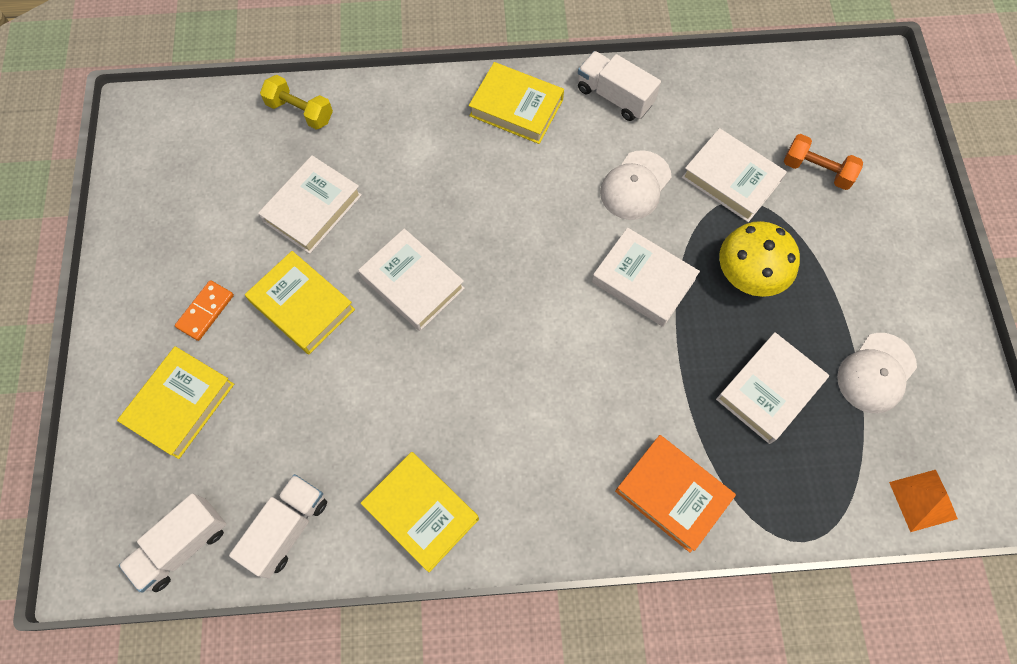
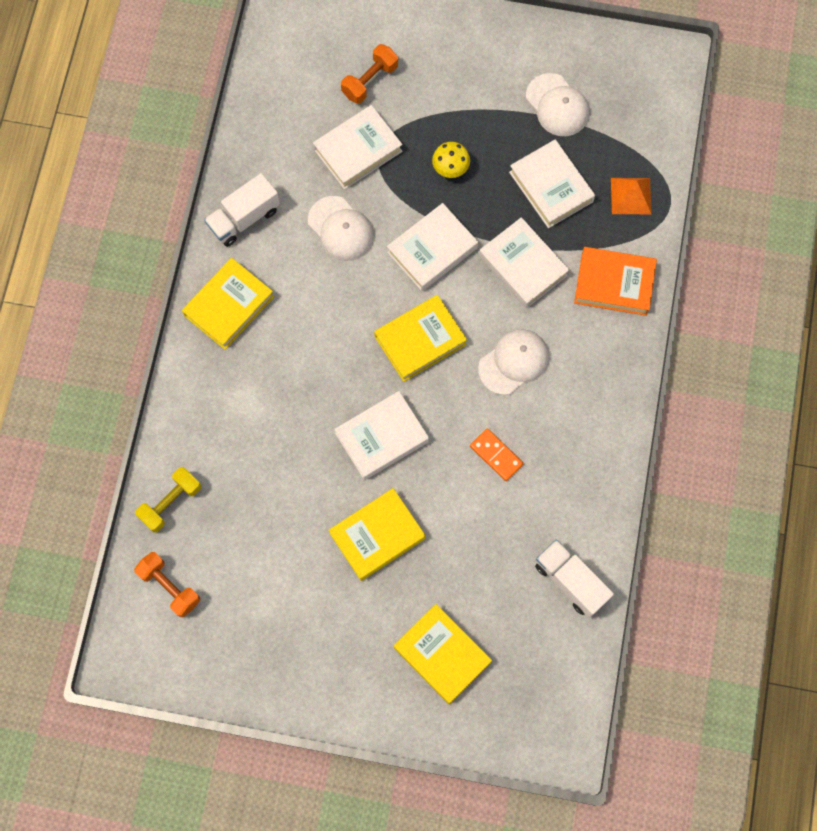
camera: 75 degrees left, 5 degrees up
white truck [119,493,226,592] -> none
orange domino [175,280,234,341] -> orange domino moved to [470,428,524,481]
white book [258,155,362,254] -> white book moved to [479,217,569,308]
yellow book [361,452,479,572] -> yellow book moved to [374,295,467,382]
orange book [615,435,736,553] -> orange book turned 45 degrees clockwise [574,247,657,316]
yellow mushroom [719,221,800,297] -> yellow mushroom [432,142,470,178], size x0.58
orange pyramid [889,470,958,532] -> orange pyramid moved to [611,178,652,214]
none -> orange dumbbell [134,552,200,617]
none -> white cap [478,329,549,395]

